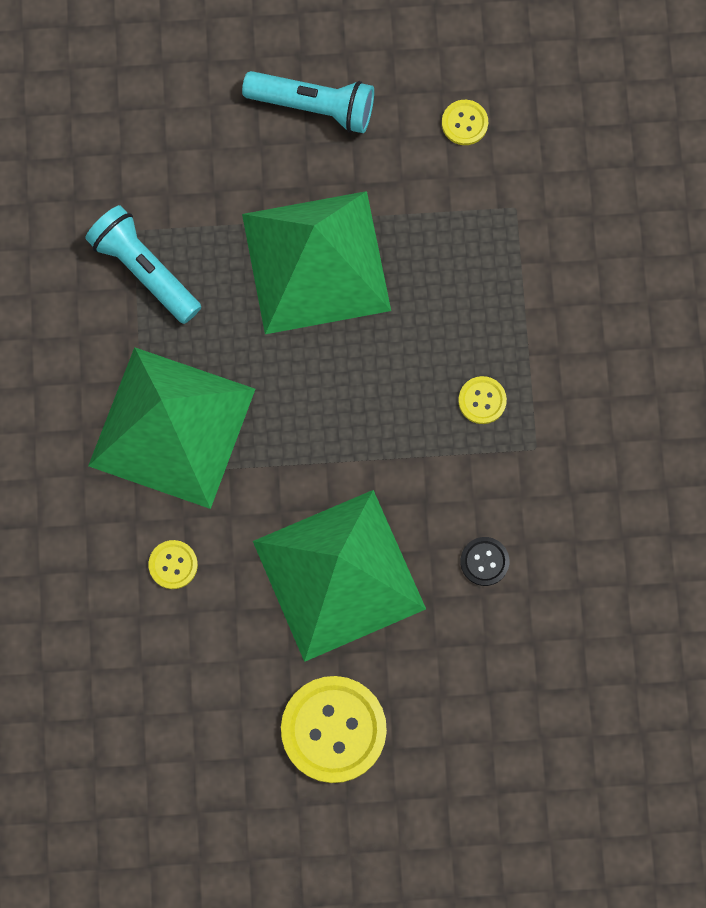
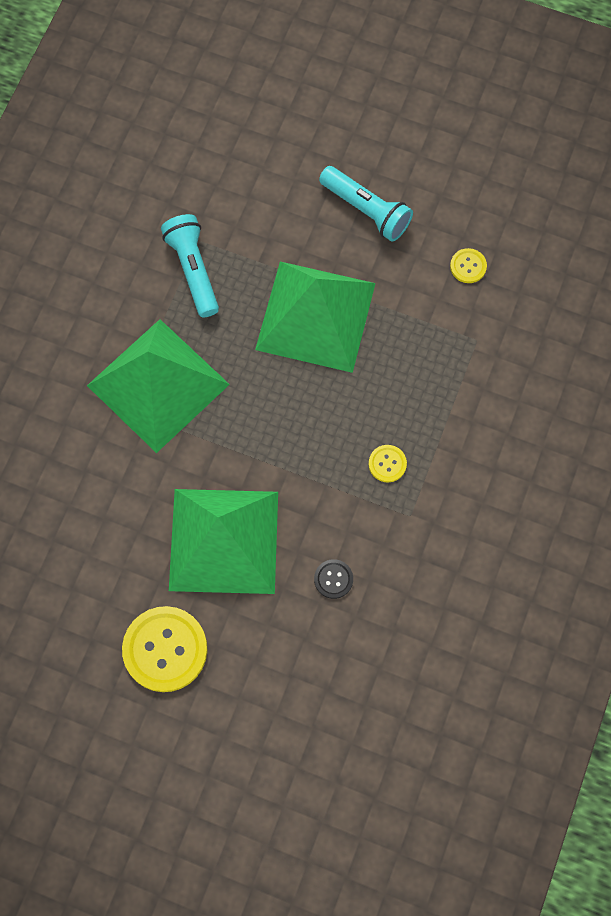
camera: 25 degrees right, 5 degrees down
yellow button [148,540,198,589] -> none

